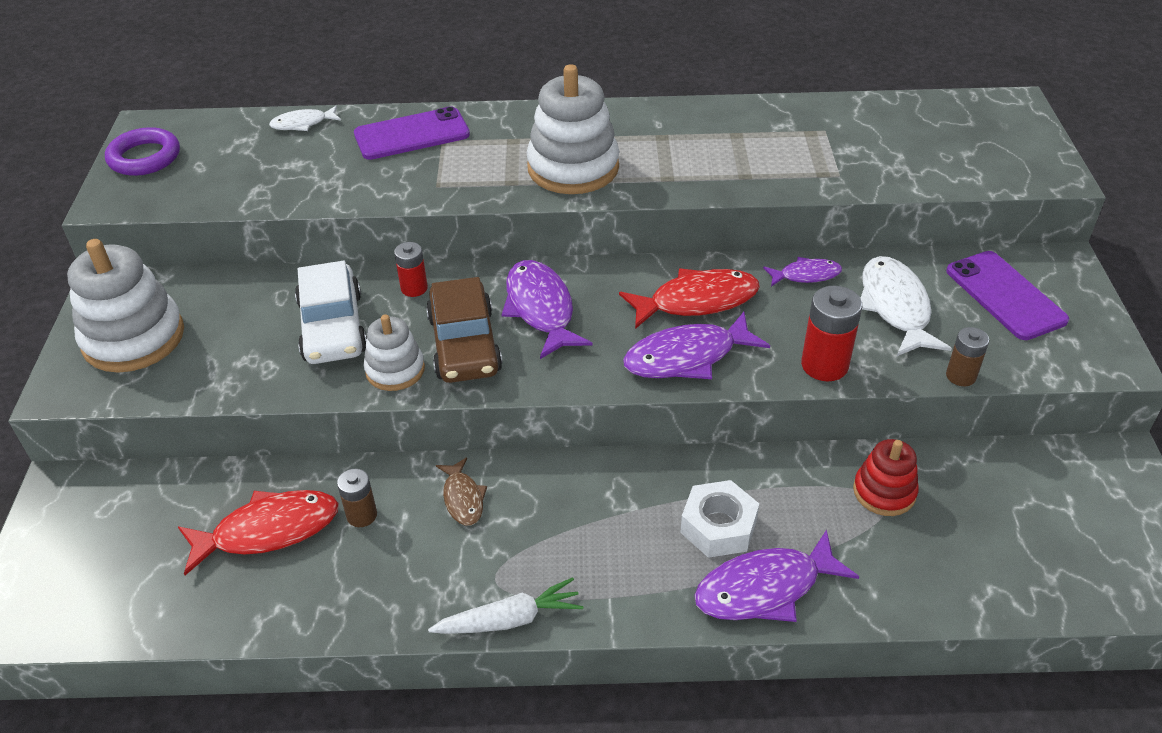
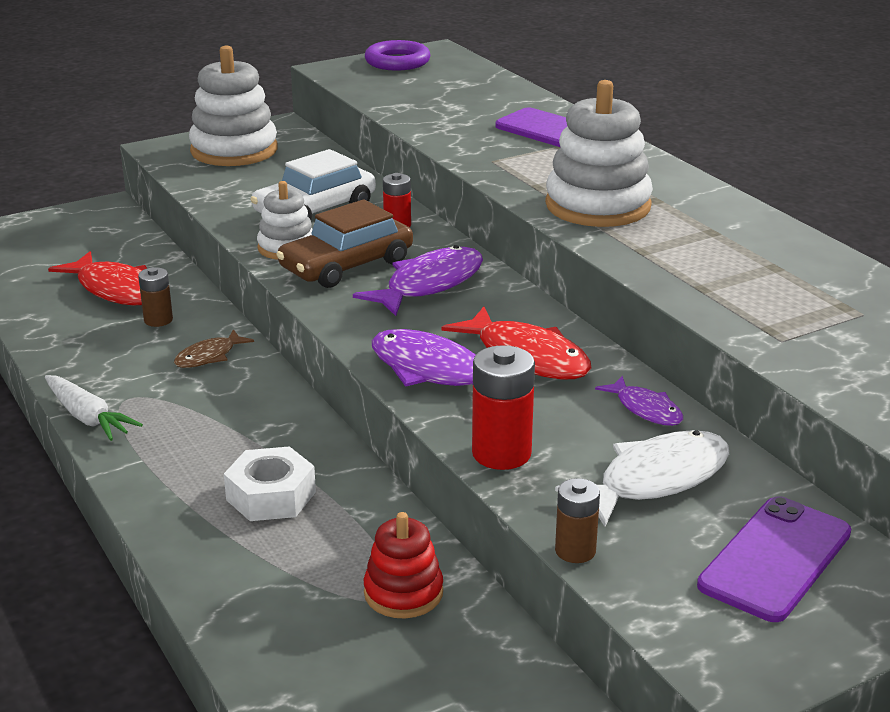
camera: 60 degrees right, 15 degrees down
white fish [269,106,341,131] -> none
purple fish [694,529,859,622] -> none

